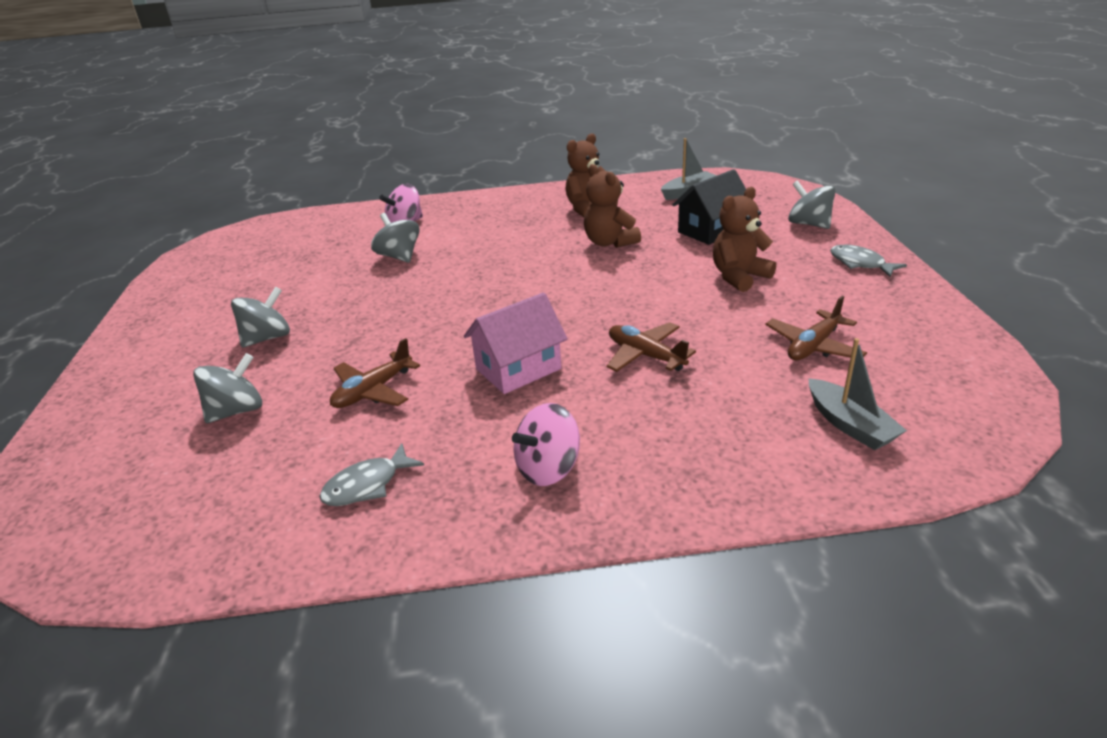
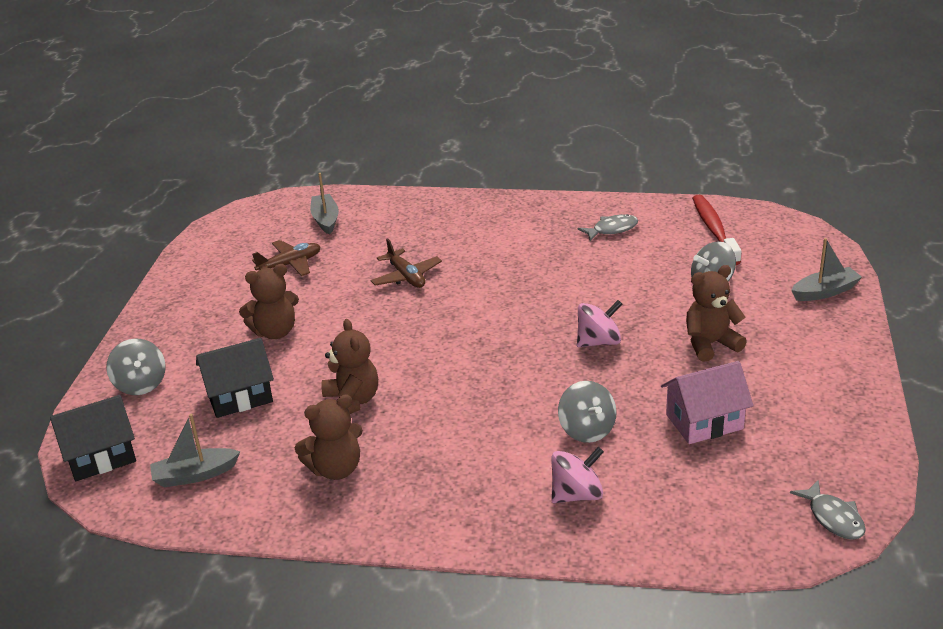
camera: 165 degrees left, 0 degrees up
grey spinning top [231,287,290,348] -> brown teddy bear [686,265,747,362]
brown plane [330,338,420,408] -> none
pink house [464,292,568,394] -> pink house moved to [661,361,754,444]
pink spinning top [512,403,580,486] -> pink spinning top moved to [577,300,622,347]
grey fish [830,245,907,277] -> grey fish moved to [790,480,866,540]
none -> black house [50,395,136,481]
none -> red toothbrush [692,195,741,265]
none -> grey boat [791,238,862,301]

